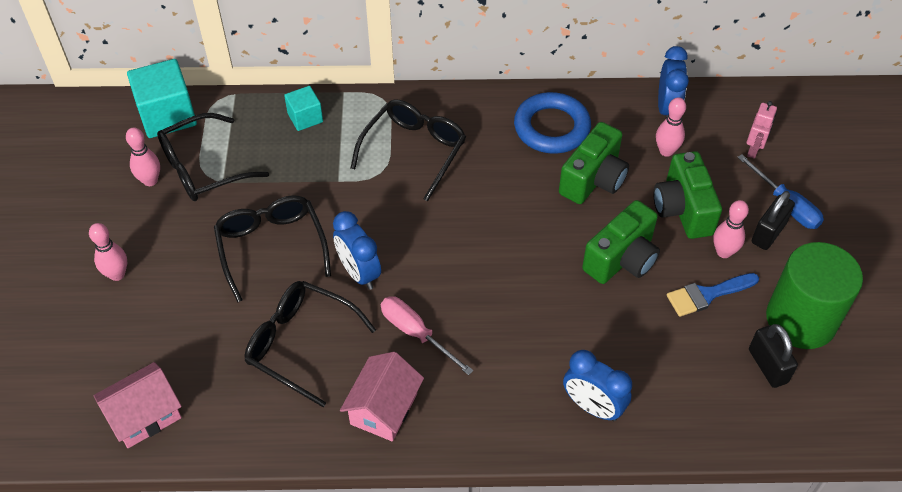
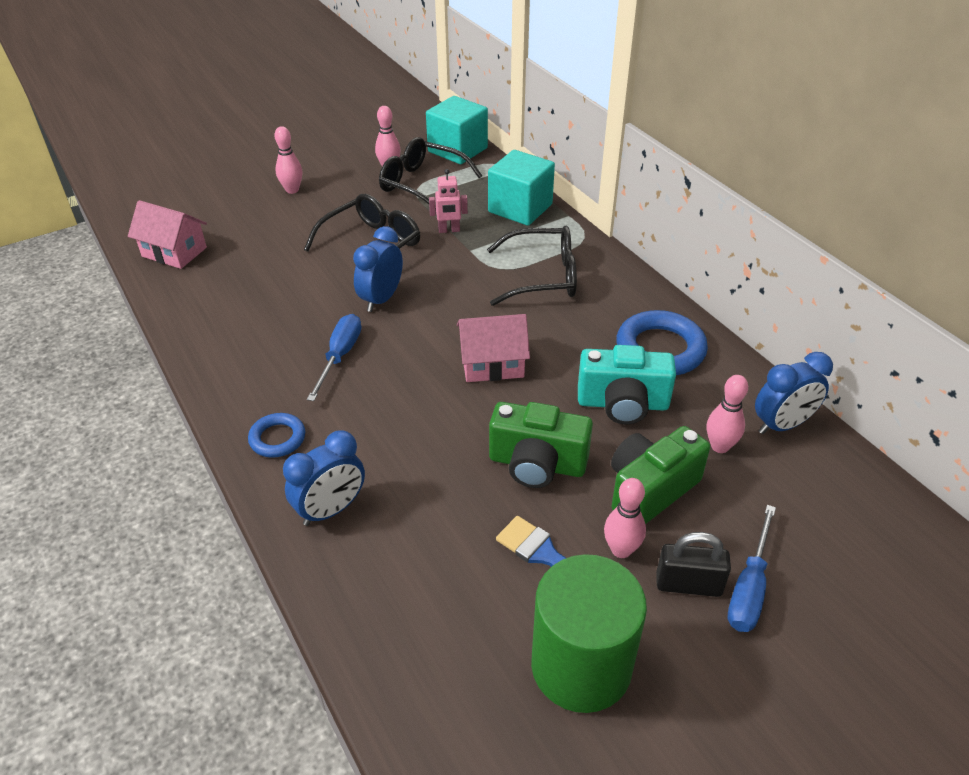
camera: 60 degrees right, 10 degrees down
black glasses [245,281,376,407] -> none
turquoise cube [284,86,323,131] -> turquoise cube [488,150,555,226], size x1.77
pink house [340,352,424,441] -> pink house moved to [457,314,530,382]
pink screwdriver [381,296,474,375] -> blue screwdriver [307,314,361,401]
green camera [559,122,629,204] -> turquoise camera [578,345,676,424]
blue clock [563,350,632,421] -> blue clock turned 135 degrees counterclockwise [283,430,365,526]
pink robot [747,101,777,159] -> pink robot moved to [429,169,468,233]
black padlock [749,324,798,388] -> none
none -> blue ring [248,413,305,458]

